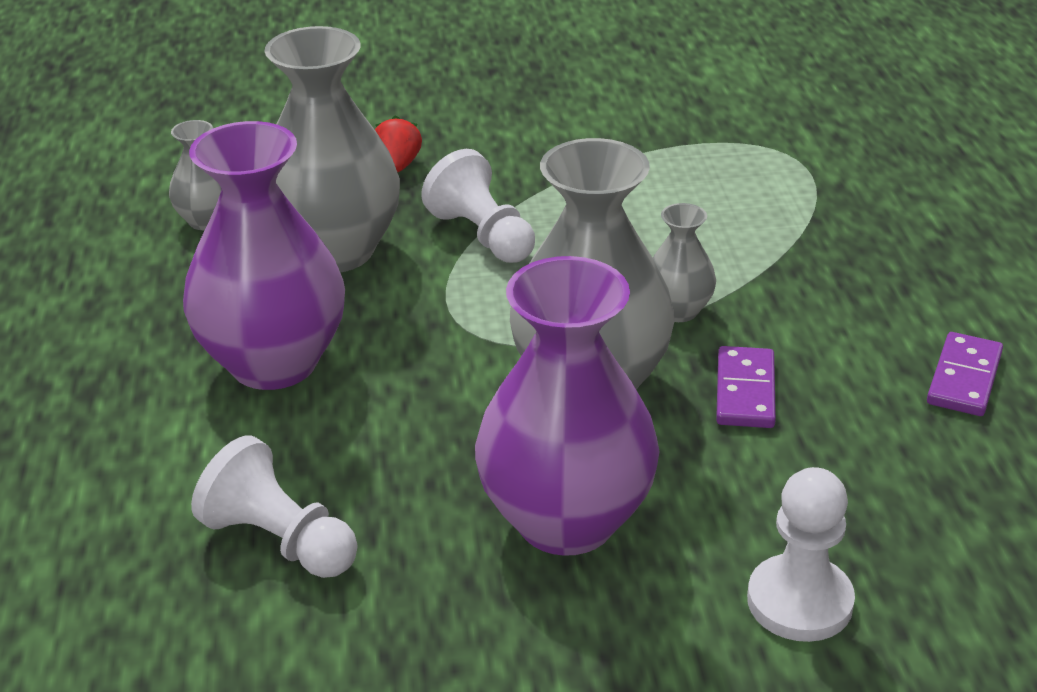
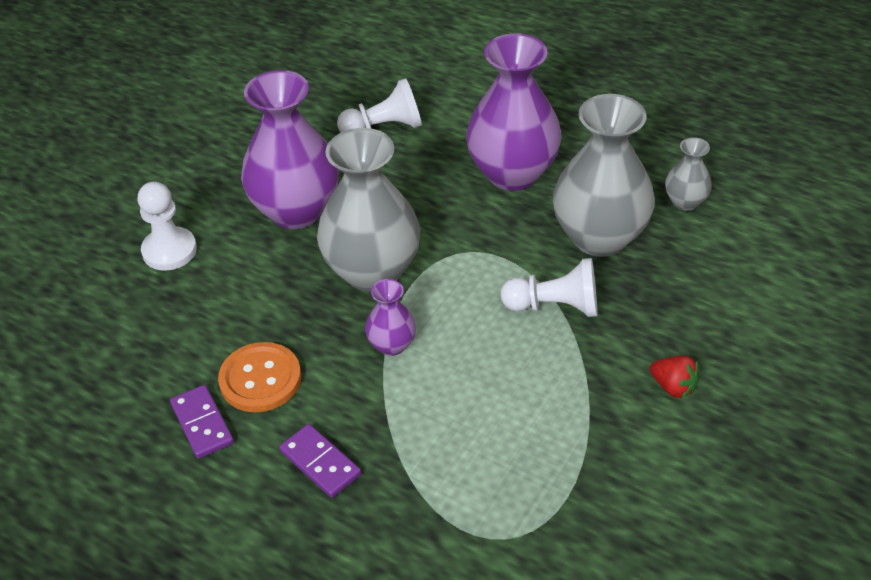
camera: 130 degrees right, 10 degrees up
red strawberry [375,115,422,172] -> red strawberry moved to [650,356,700,399]
grey vase [653,203,716,322] -> purple vase [365,279,416,356]
purple domino [716,346,776,428] -> purple domino moved to [279,424,361,498]
none -> orange button [218,342,301,412]

